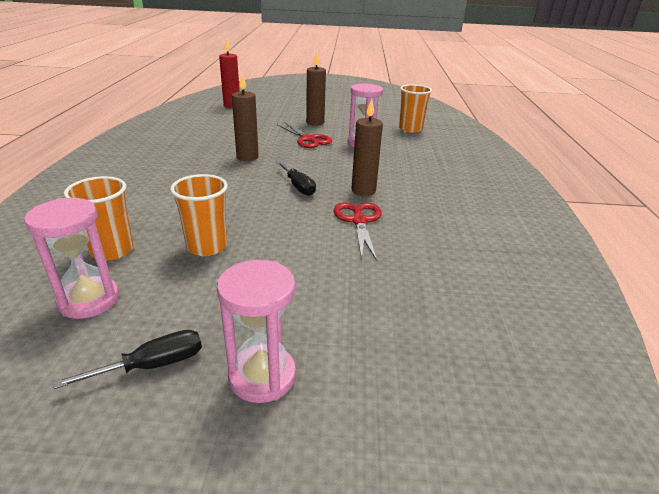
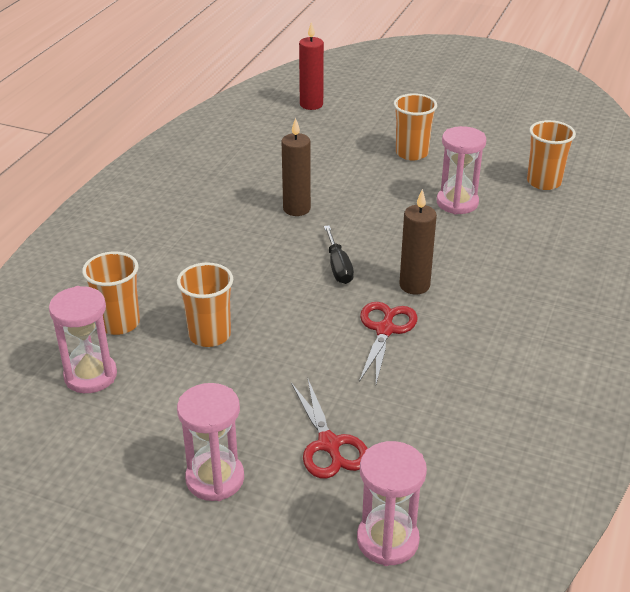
camera: 20 degrees right, 5 degrees up
black screwdriver [53,330,202,389] -> none
red scissors [277,122,332,148] -> red scissors moved to [291,379,368,479]
brown candle [306,52,326,126] -> orange cup [394,93,437,161]
none -> pink hourglass [357,441,427,566]

